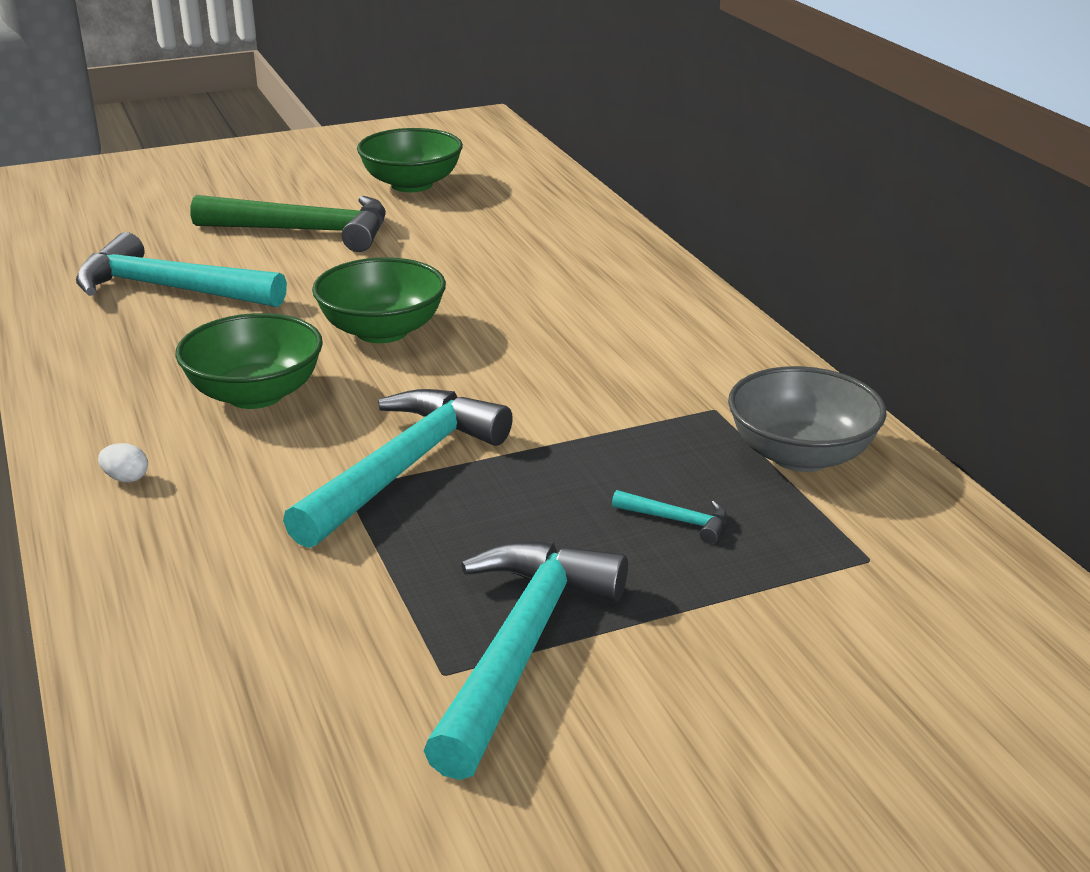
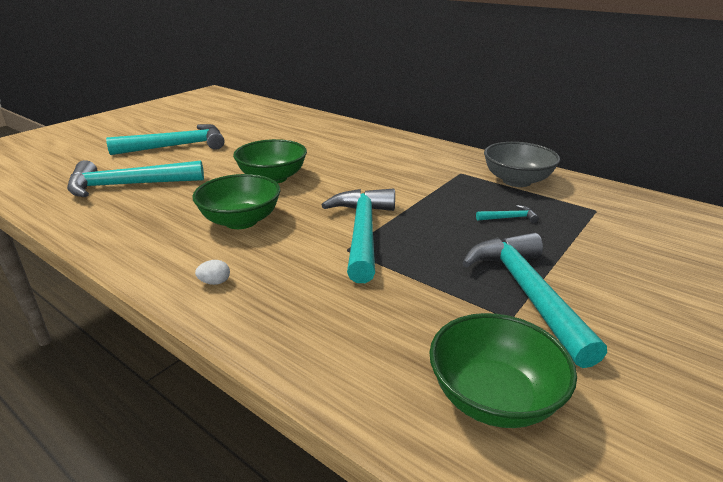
camera: 30 degrees left, 0 degrees up
green hammer [190,195,386,252] -> turquoise hammer [106,124,225,155]
green bowl [357,128,463,192] -> green bowl moved to [429,313,577,428]

